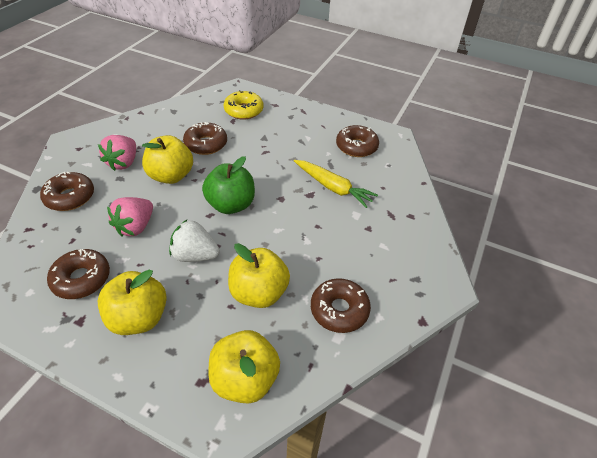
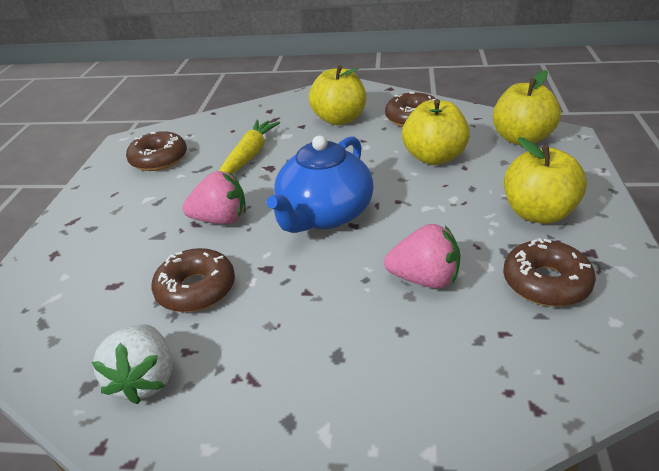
camera: 105 degrees left, 10 degrees down
brown donut [40,172,94,211] -> none
pink strawberry [98,135,136,171] -> pink strawberry moved to [182,171,246,225]
yellow apple [142,135,193,184] -> yellow apple moved to [309,65,366,125]
white strawberry [169,219,220,262] -> white strawberry moved to [92,324,173,405]
green apple [202,156,255,214] -> blue teapot [267,136,374,233]
yellow donut [223,90,263,120] -> none

